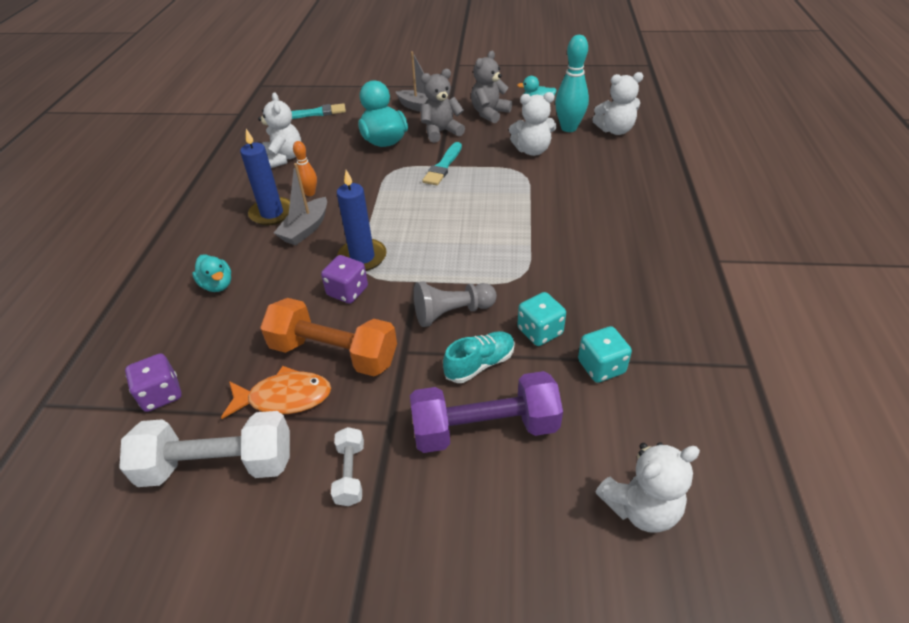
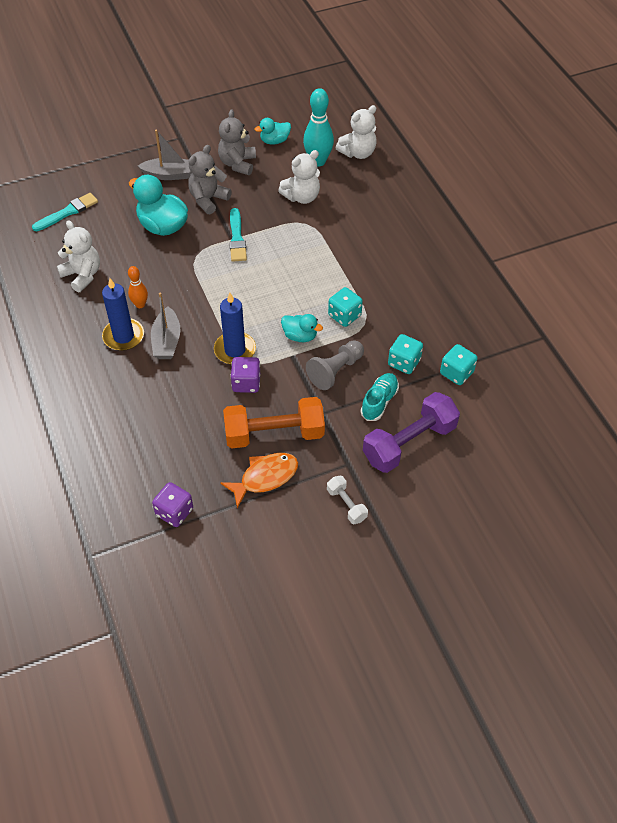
camera: 30 degrees left, 10 degrees up
white dumbbell [119,411,290,487] -> none
turquoise duck [192,254,231,292] -> turquoise duck moved to [281,314,323,342]
white teddy bear [596,443,700,533] -> none
none -> turquoise dice [328,287,363,327]

